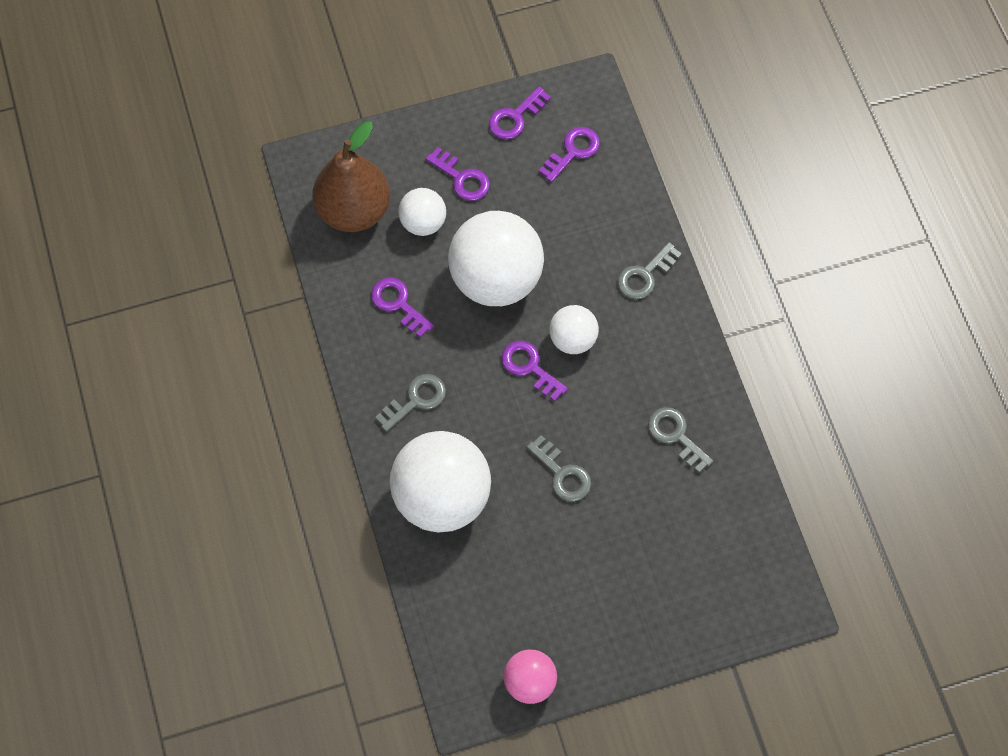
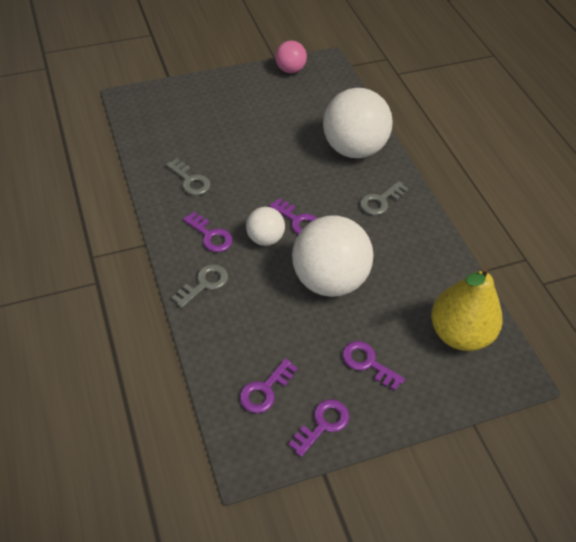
camera: 175 degrees right, 15 degrees down
brown pear [312,121,390,232] -> yellow pear [431,265,503,351]
purple key [371,278,434,338] -> purple key moved to [183,212,233,252]
white ball [398,188,446,236] -> none
grey key [527,435,591,502] -> none

